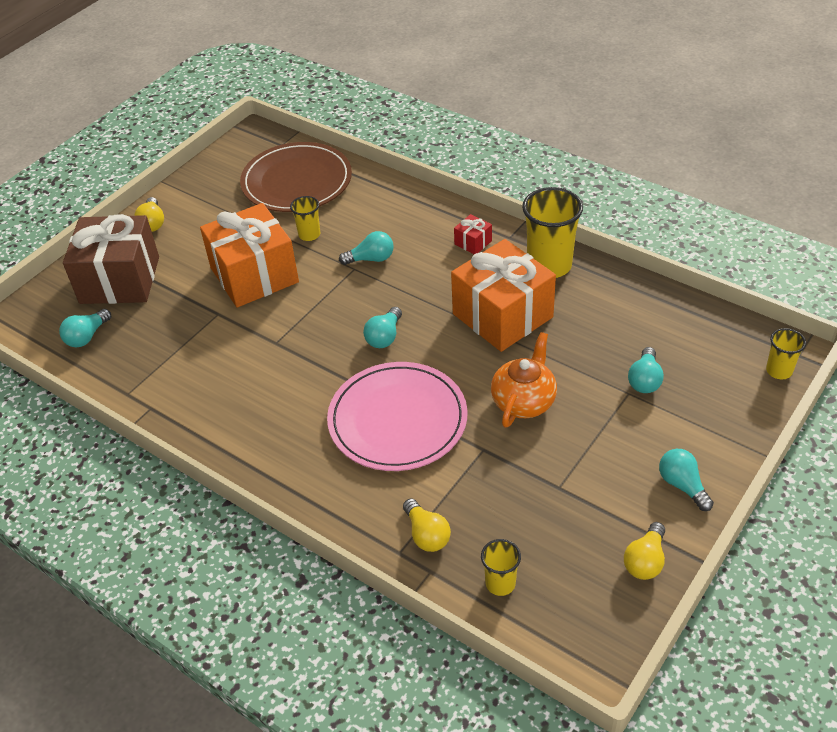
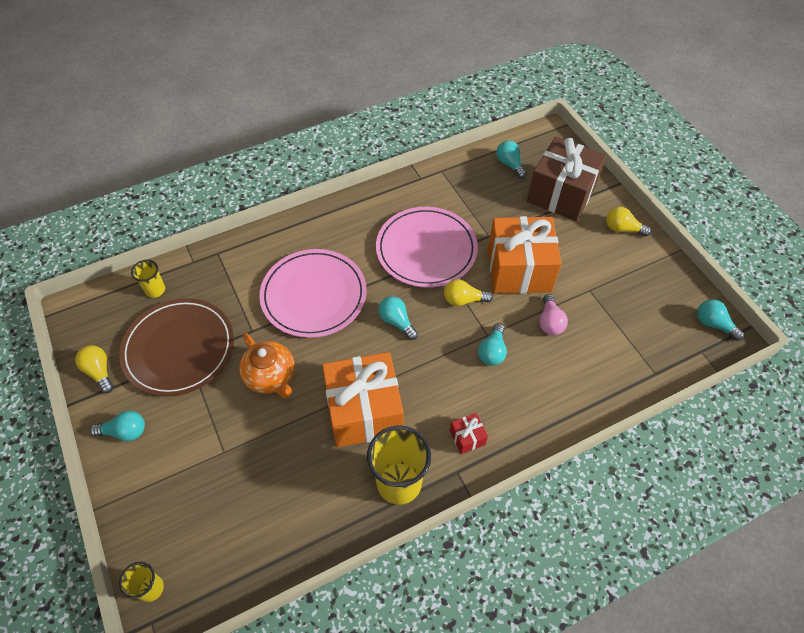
camera: 115 degrees right, 10 degrees up
brown plate [240,142,352,212] -> brown plate moved to [119,298,234,397]
yellow cup [290,196,320,241] -> pink light bulb [539,294,568,335]
yellow light bulb [403,498,451,552] -> yellow light bulb moved to [444,279,493,306]
turquoise light bulb [628,347,664,393] -> turquoise light bulb moved to [697,299,744,341]
none -> pink plate [376,207,478,288]

